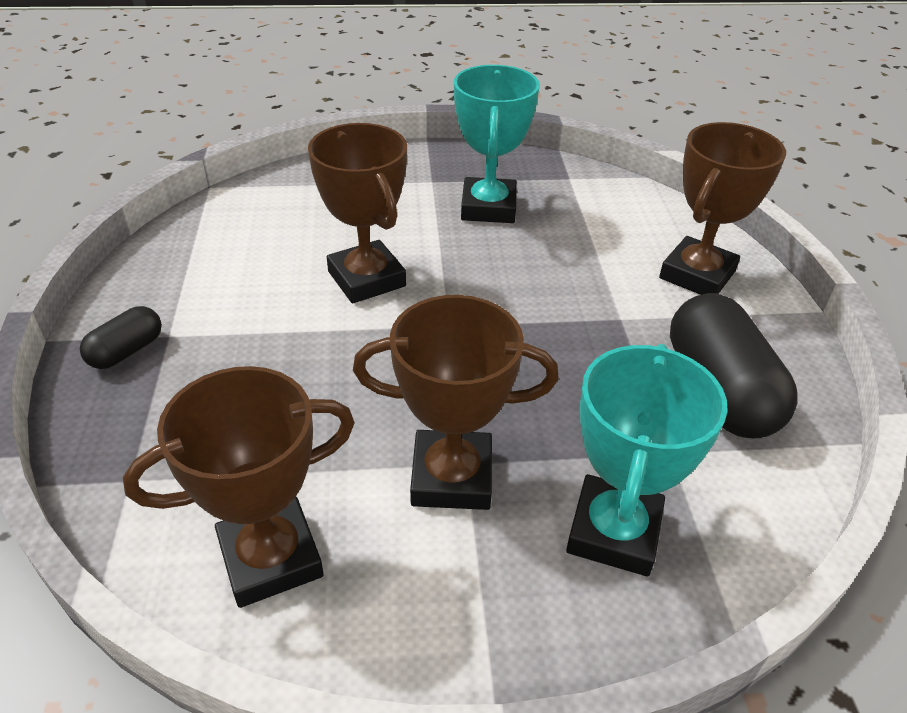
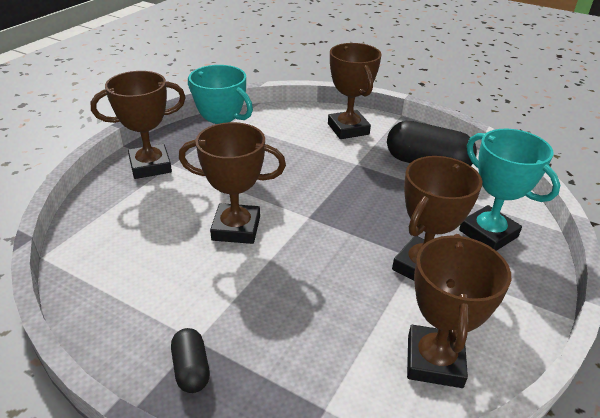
camera: 55 degrees left, 5 degrees down
none -> brown trophy [91,71,186,179]

